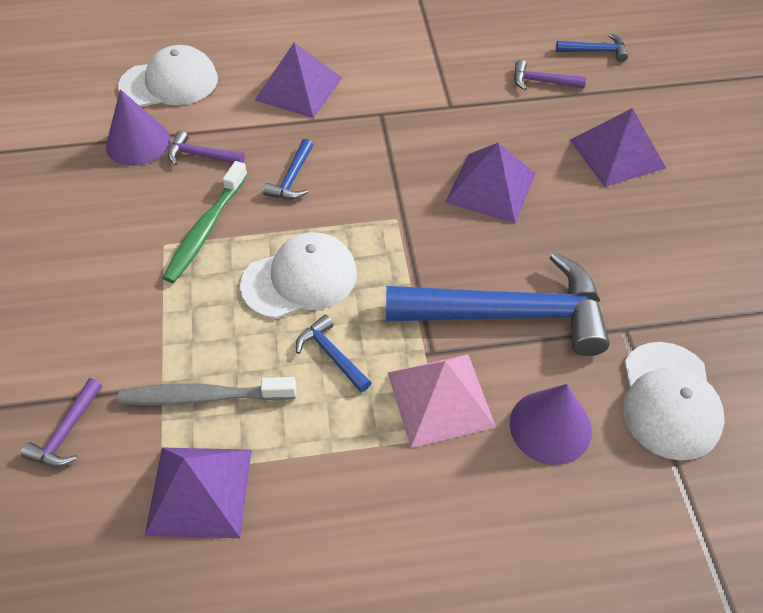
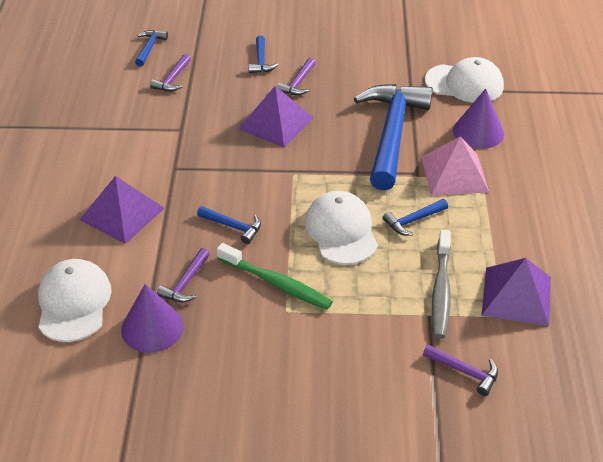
camera: 80 degrees left, 10 degrees down
purple pyramid [570,108,666,187] -> blue hammer [249,35,279,73]
none -> purple hammer [277,58,315,95]

